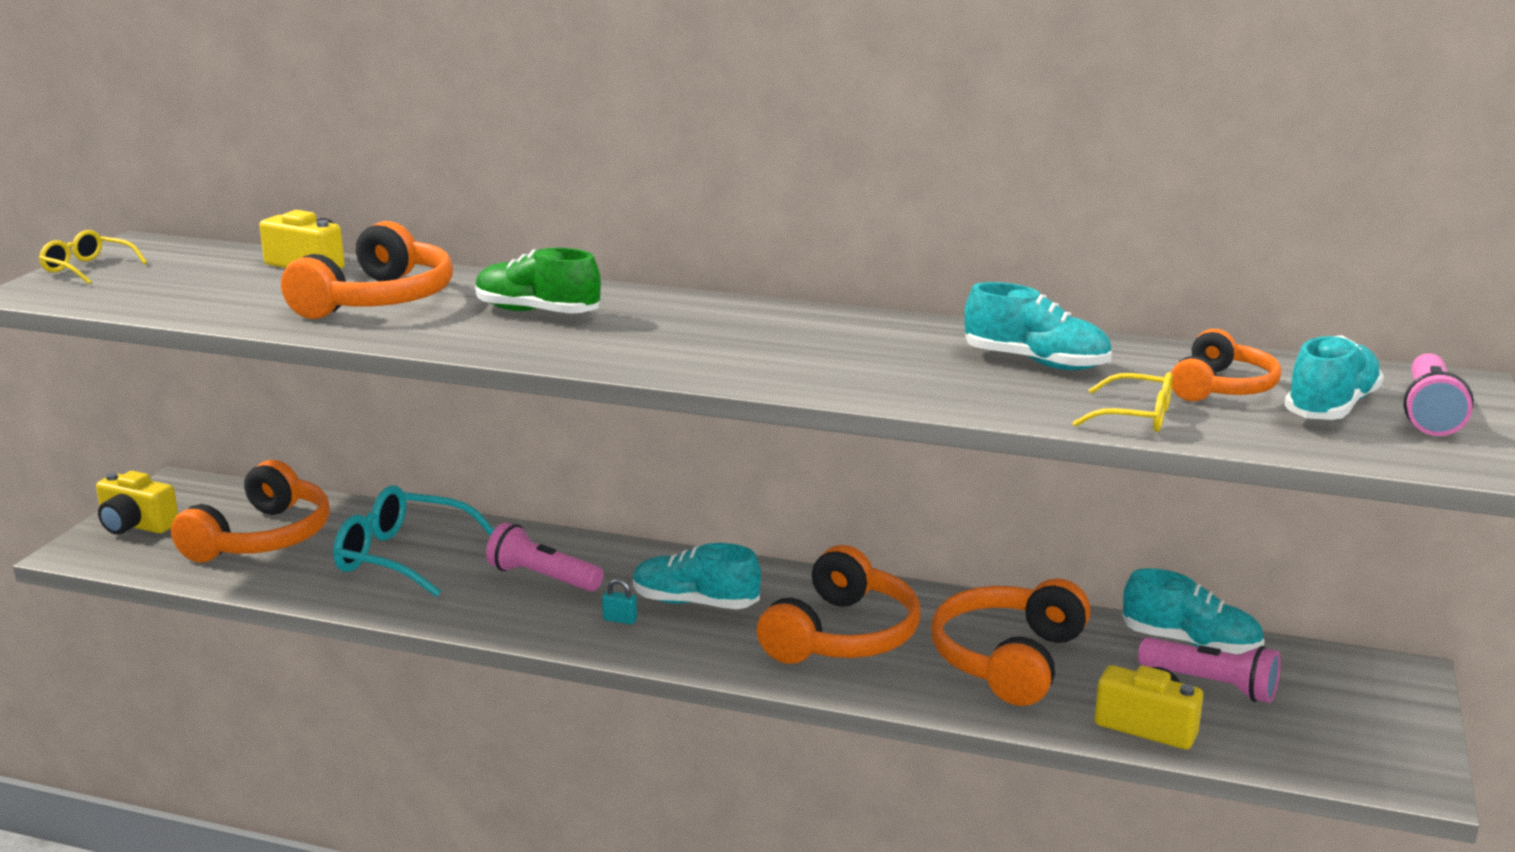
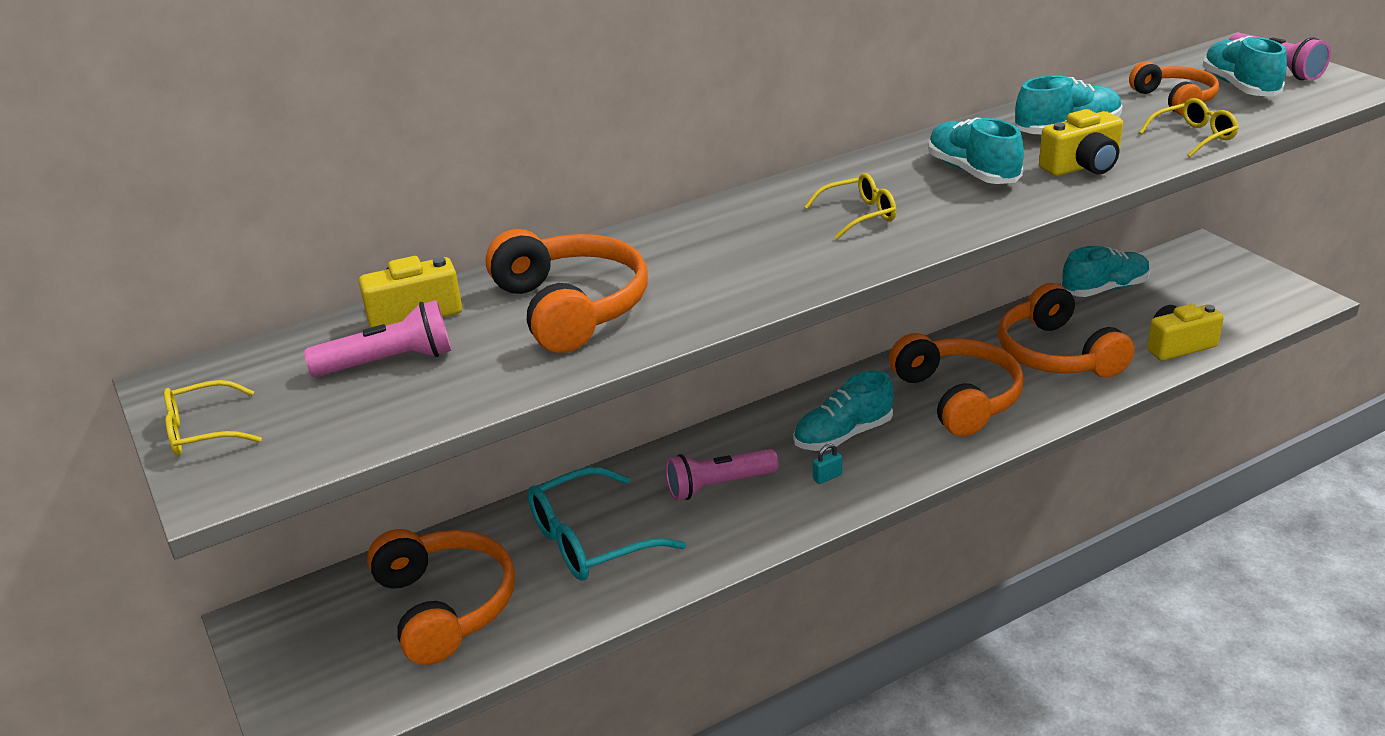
camera: 45 degrees left, 10 degrees up
yellow camera [96,471,178,535] -> yellow camera moved to [1039,109,1123,176]
green shoe [475,248,601,314] -> none
pink flashlight [1138,637,1281,703] -> pink flashlight moved to [304,300,452,377]
none -> yellow glasses [804,173,896,239]
none -> turquoise shoe [928,117,1024,184]

